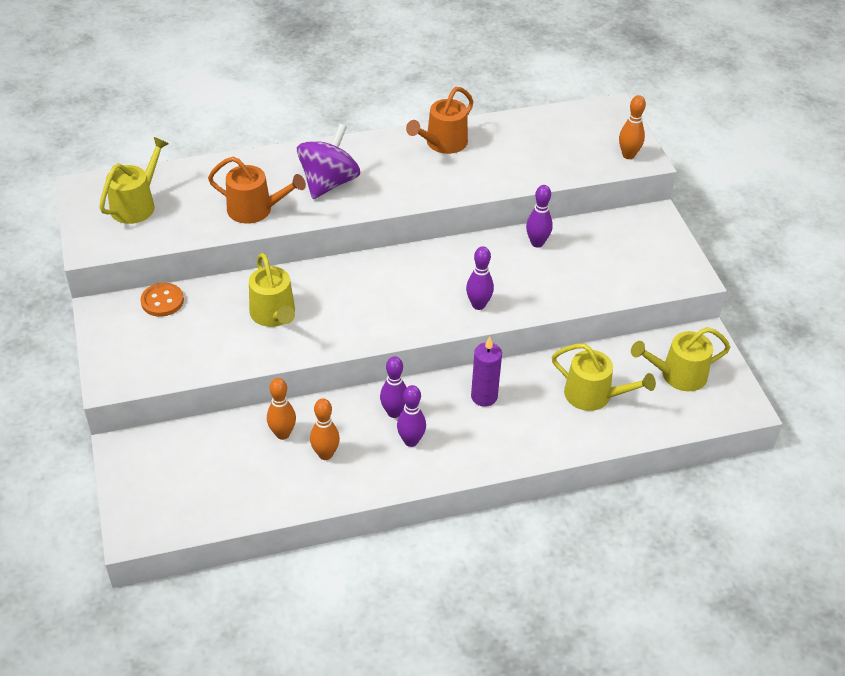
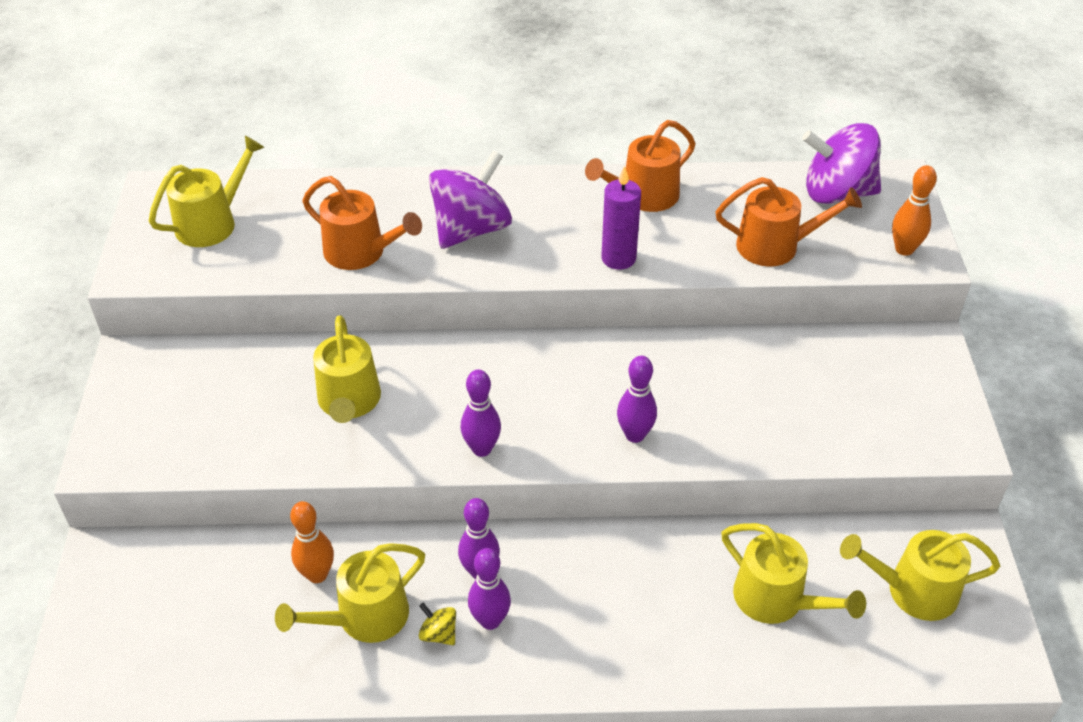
camera: 15 degrees right, 0 degrees up
orange button [140,283,184,317] -> none
orange bowling pin [310,398,340,460] -> yellow watering can [275,543,425,643]
purple candle [471,337,502,407] -> purple candle moved to [601,165,641,270]
purple bowling pin [526,185,553,248] -> purple bowling pin moved to [461,370,501,457]
none -> yellow spinning top [419,602,456,645]
none -> orange watering can [716,177,862,267]
none -> purple spinning top [802,123,881,204]

